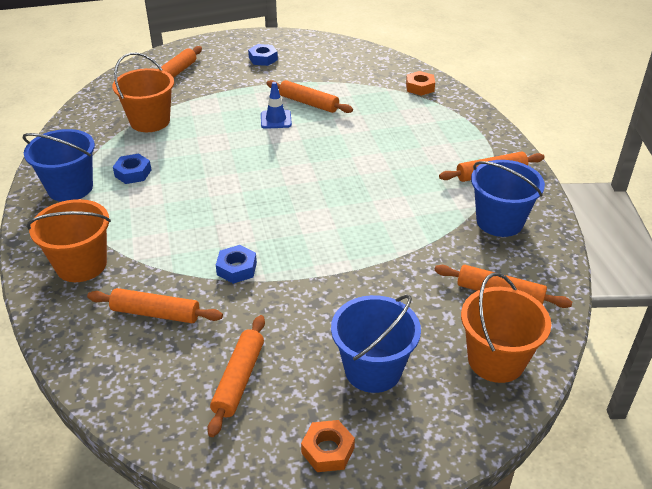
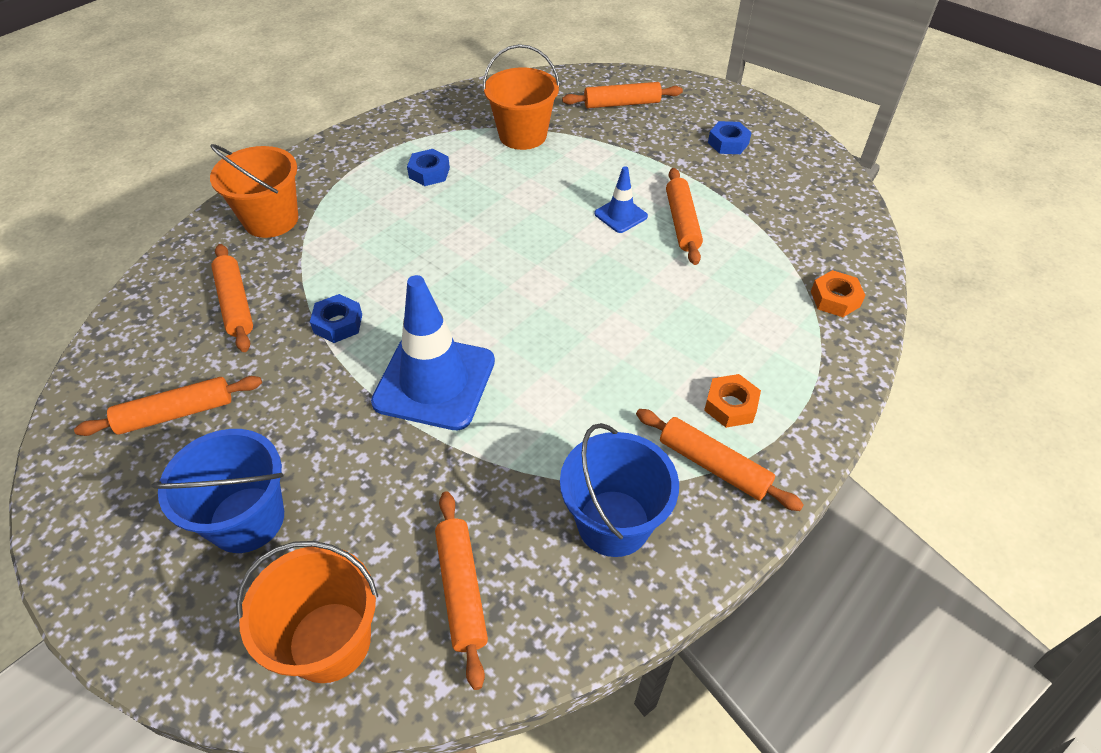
camera: 55 degrees right, 10 degrees up
blue bucket [23,129,95,202] -> none
orange nut [301,420,355,472] -> orange nut moved to [704,374,761,428]
none -> blue traffic cone [371,275,495,430]

